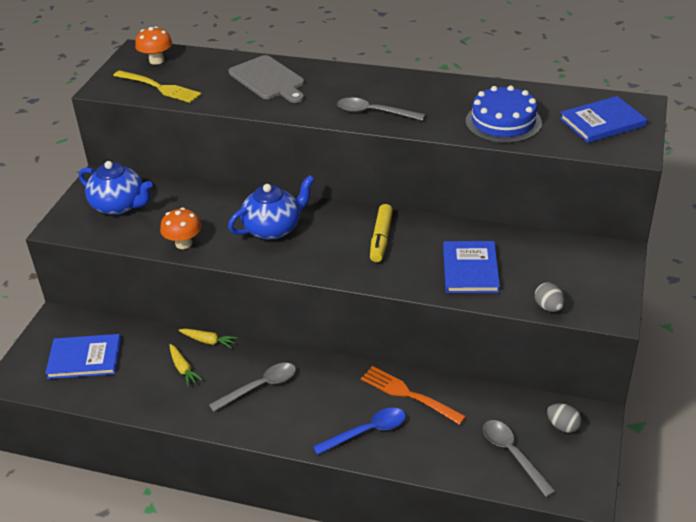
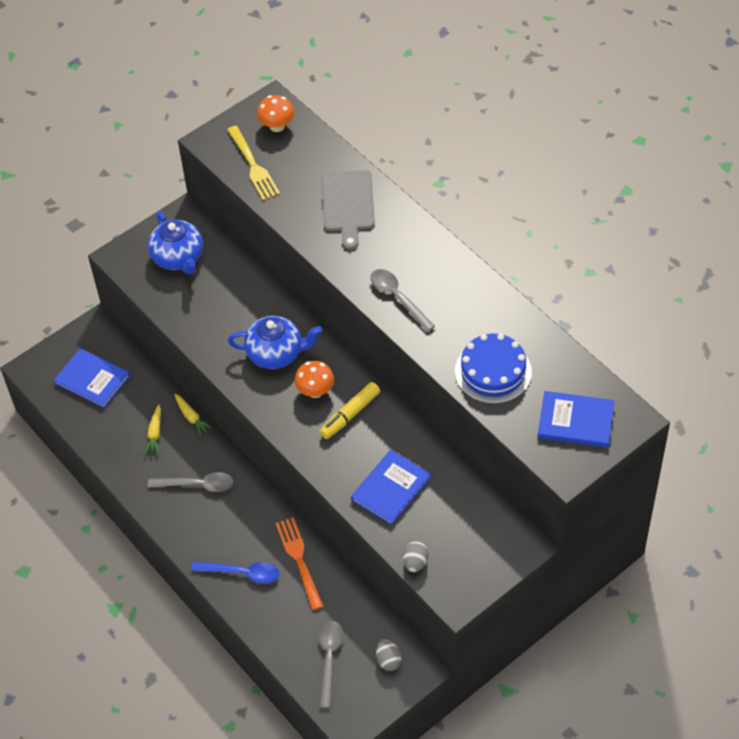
camera: 35 degrees right, 15 degrees up
orange mushroom [160,208,202,249] -> orange mushroom moved to [295,361,334,398]

